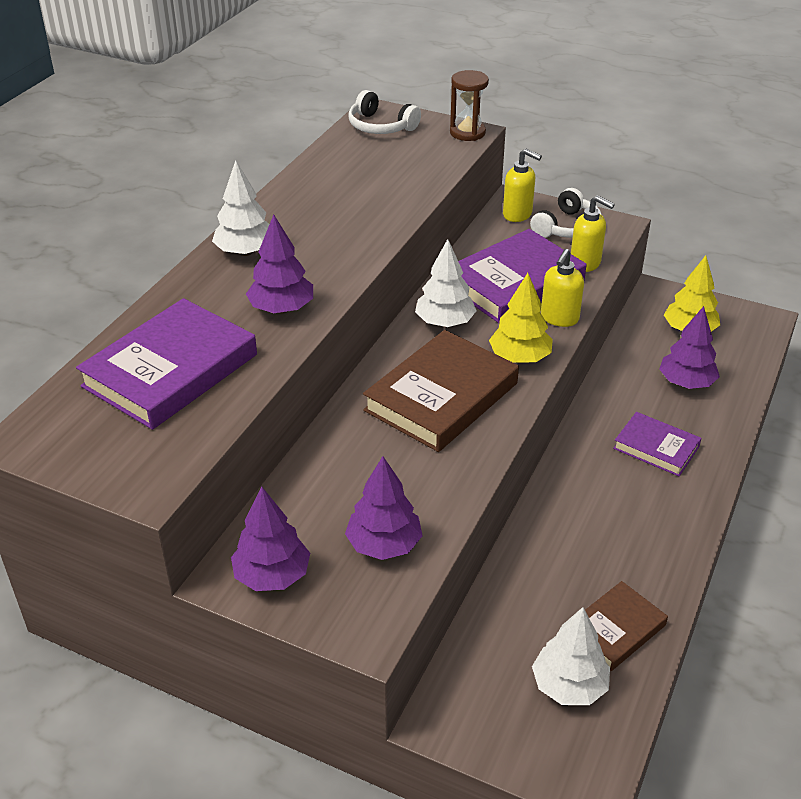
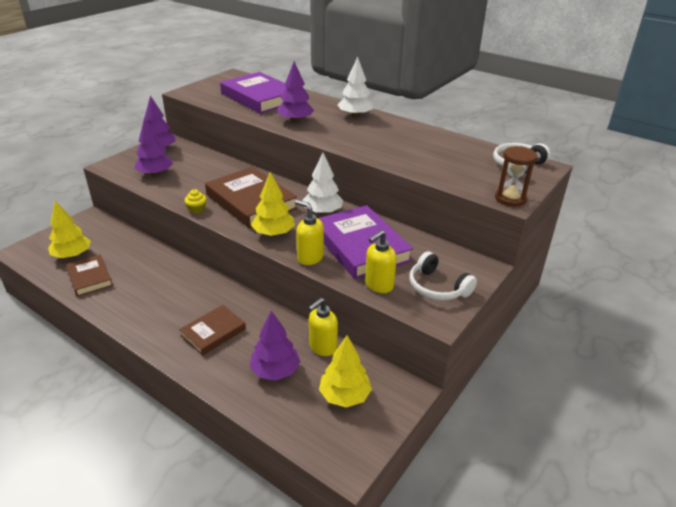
camera: 100 degrees right, 5 degrees down
yellow soap dispenser [503,148,542,222] -> yellow soap dispenser moved to [308,298,338,356]
white tree [532,607,610,705] -> yellow tree [48,201,91,258]
purple book [613,412,702,476] -> brown book [179,305,246,356]
none -> yellow cupcake [184,189,207,214]

